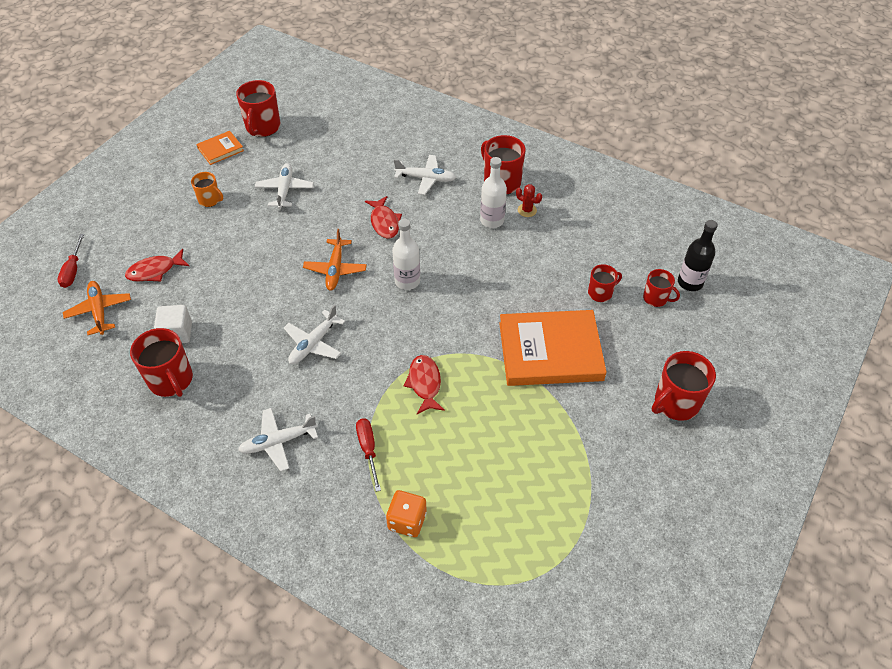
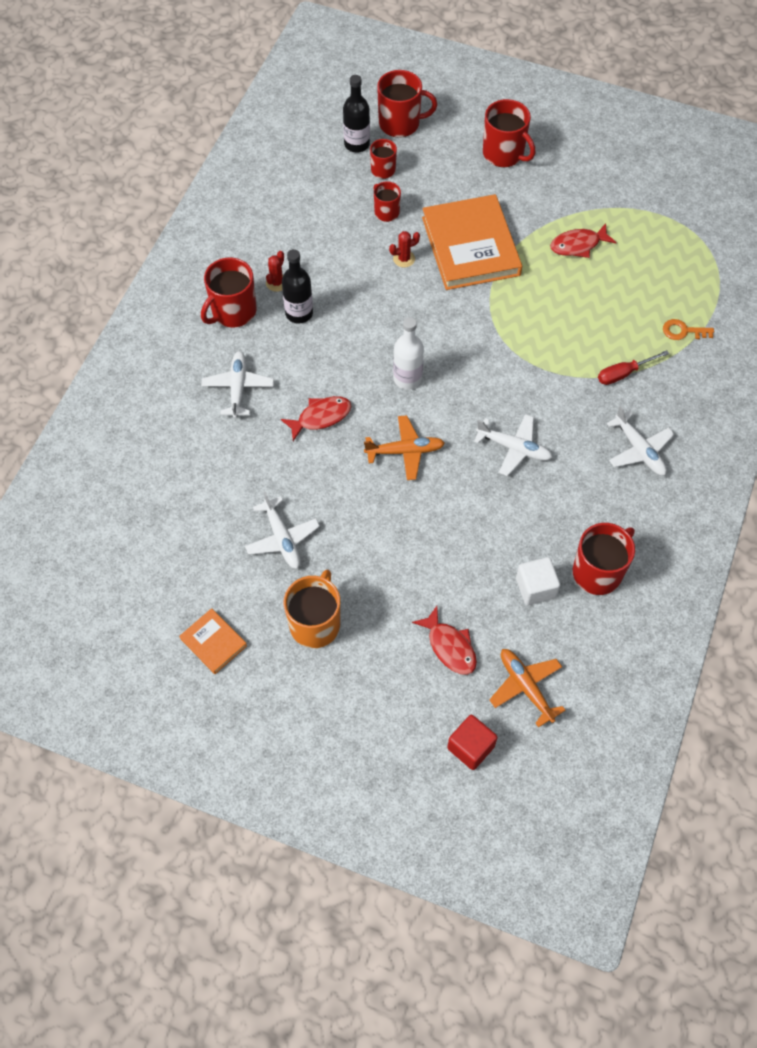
camera: 100 degrees left, 10 degrees up
red screwdriver [57,234,84,288] -> red cube [447,715,498,770]
orange plane [63,281,131,335] -> orange plane turned 90 degrees clockwise [489,649,566,728]
orange mug [191,172,223,207] -> orange mug [284,569,340,648], size x1.69
red mug [236,80,281,137] -> red mug moved to [377,70,437,138]
white plane [255,163,314,209] -> white plane turned 105 degrees counterclockwise [245,491,320,569]
orange dice [386,490,427,537] -> orange key [663,319,714,340]
red fish [404,355,445,414] -> red fish moved to [550,223,617,258]
white bottle [480,157,507,228] -> black bottle [282,249,313,324]
none -> red cactus [389,231,420,268]

